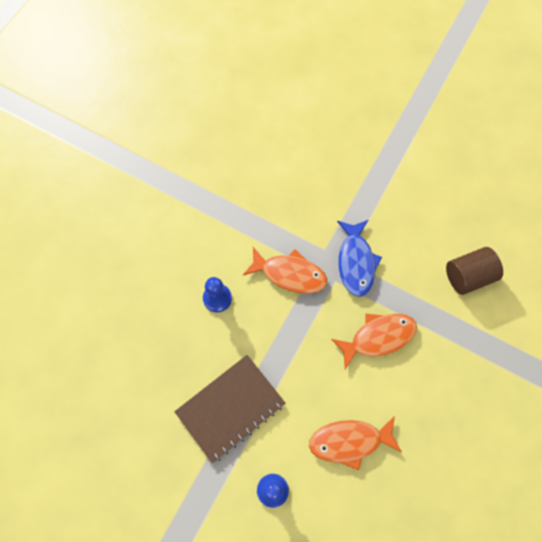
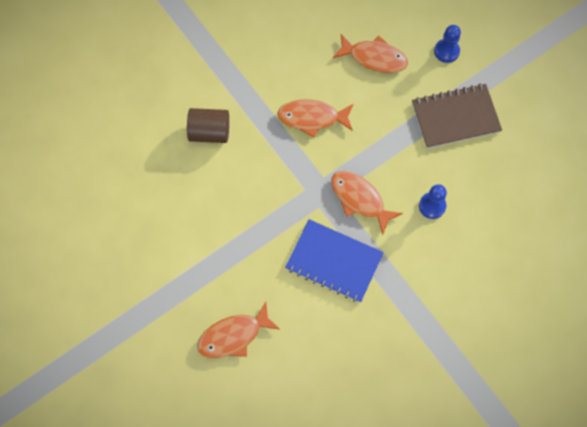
camera: 155 degrees left, 0 degrees up
blue fish [337,220,382,297] -> none
none -> orange fish [197,302,279,358]
none -> blue notebook [285,219,384,302]

